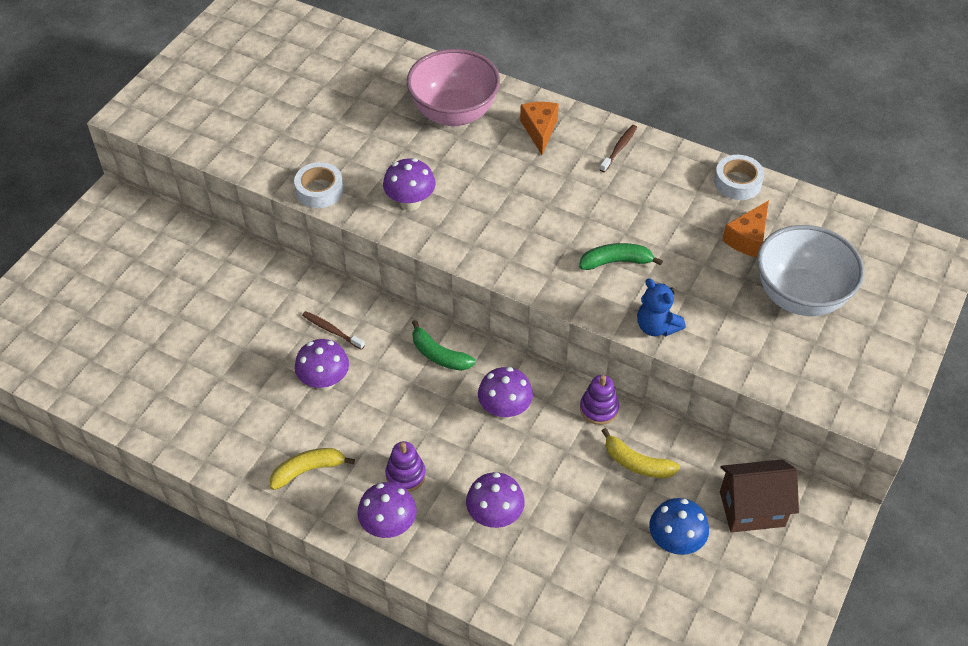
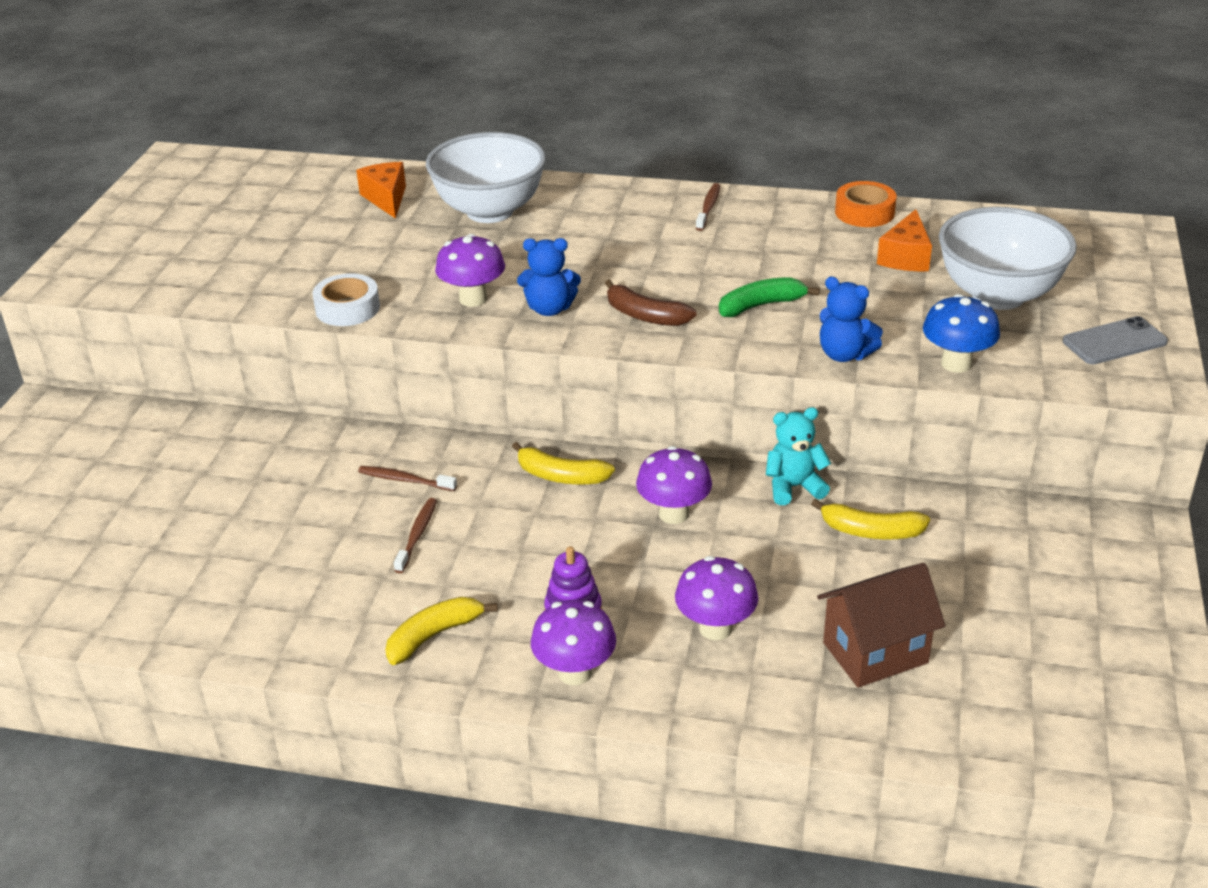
camera: 15 degrees left, 15 degrees down
purple mushroom [295,339,349,391] -> brown toothbrush [394,498,437,573]
pink bowl [407,49,500,126] -> white bowl [426,132,546,223]
green banana [412,320,476,371] -> yellow banana [512,442,615,484]
orange cheese [520,102,559,155] -> orange cheese moved to [356,162,406,219]
purple stacking toy [580,375,619,425] -> turquoise teddy bear [766,407,831,505]
blue mushroom [649,498,709,555] -> blue mushroom moved to [923,294,1000,373]
white tape [714,155,764,200] -> orange tape [835,181,897,227]
brown house [720,459,799,533] -> brown house moved to [817,563,946,688]
none -> blue teddy bear [517,238,581,316]
none -> brown banana [605,280,696,326]
none -> grey phone [1063,316,1168,364]

